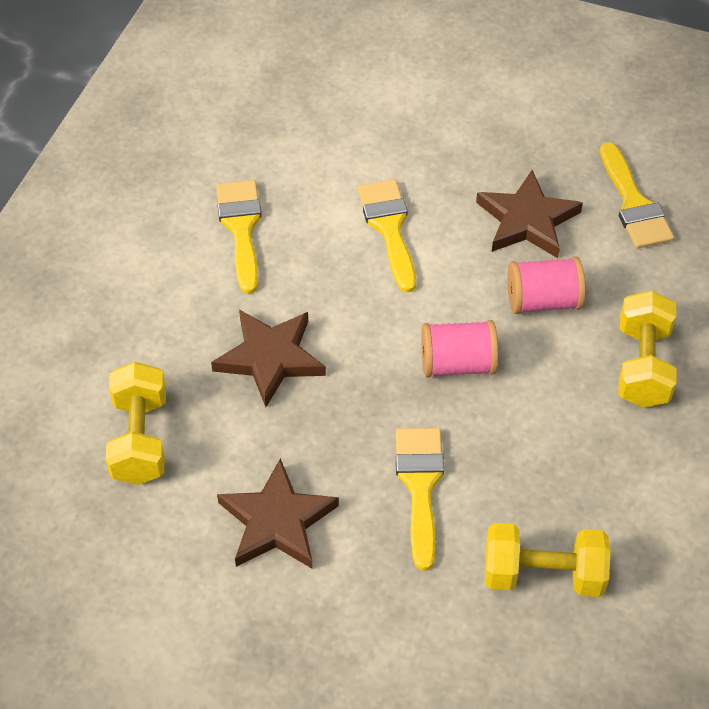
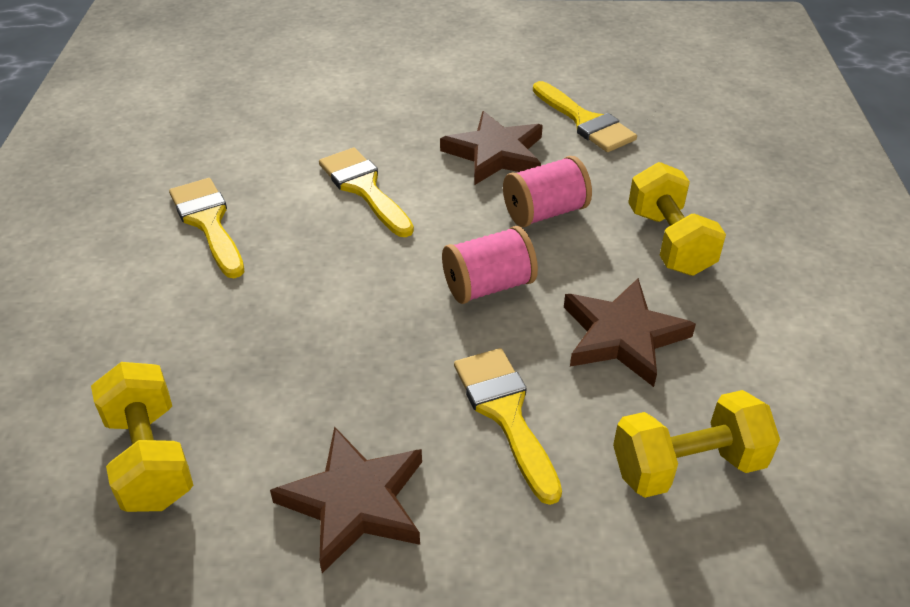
camera: 20 degrees left, 10 degrees down
brown star [211,310,326,407] -> brown star moved to [564,278,696,387]

